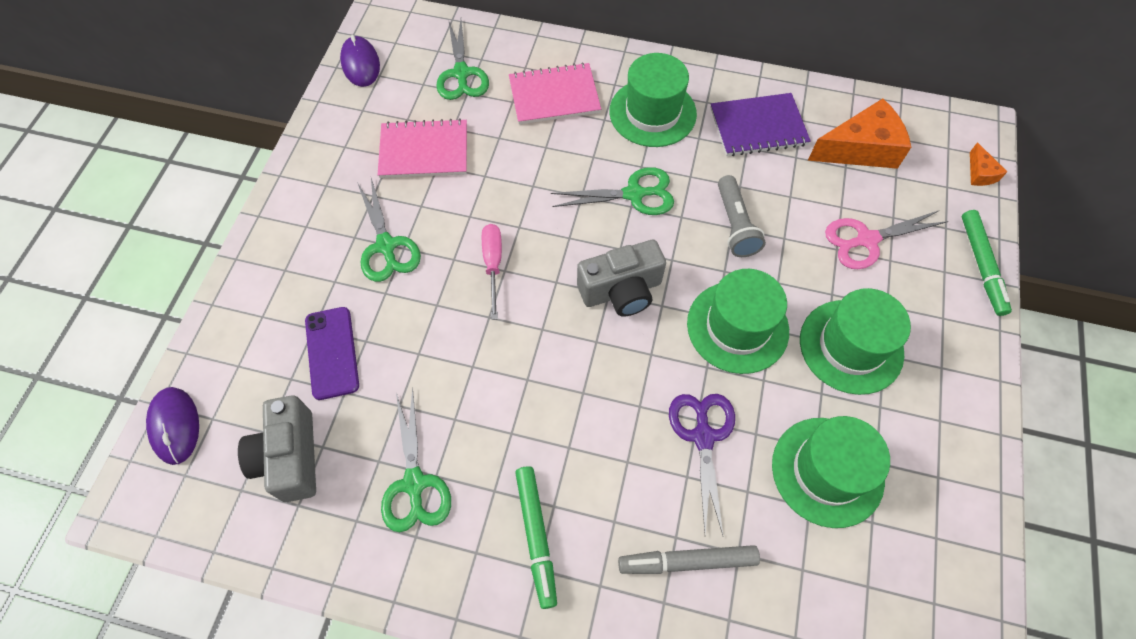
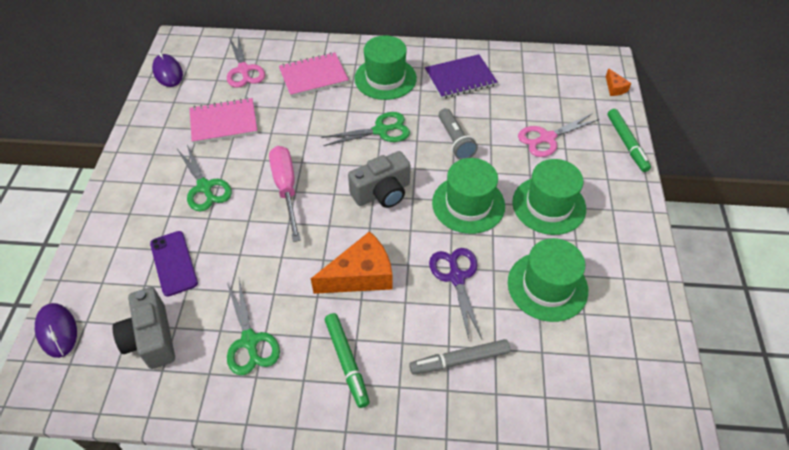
camera: 10 degrees left, 10 degrees down
green scissors [436,19,489,100] -> pink scissors [227,36,265,88]
pink screwdriver [482,224,502,320] -> pink screwdriver [269,146,301,242], size x1.52
orange cheese [808,98,911,169] -> orange cheese moved to [311,231,392,294]

